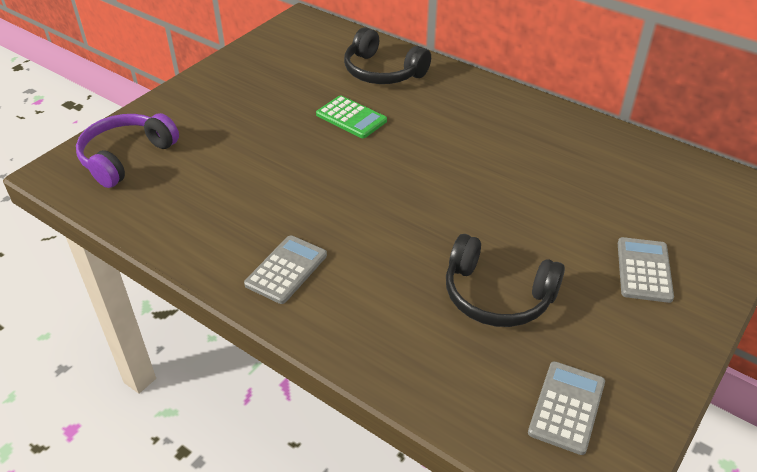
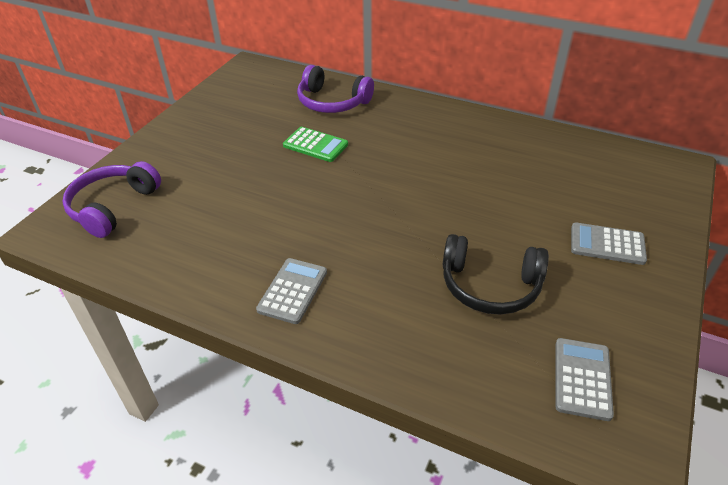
camera: 10 degrees left, 0 degrees up
black headphones [344,27,431,84] -> purple headphones [297,65,374,113]
grey calculator [618,237,674,303] -> grey calculator turned 75 degrees counterclockwise [571,223,647,265]

